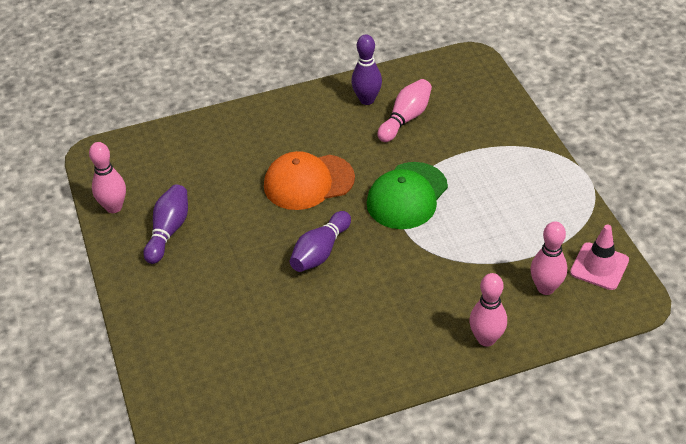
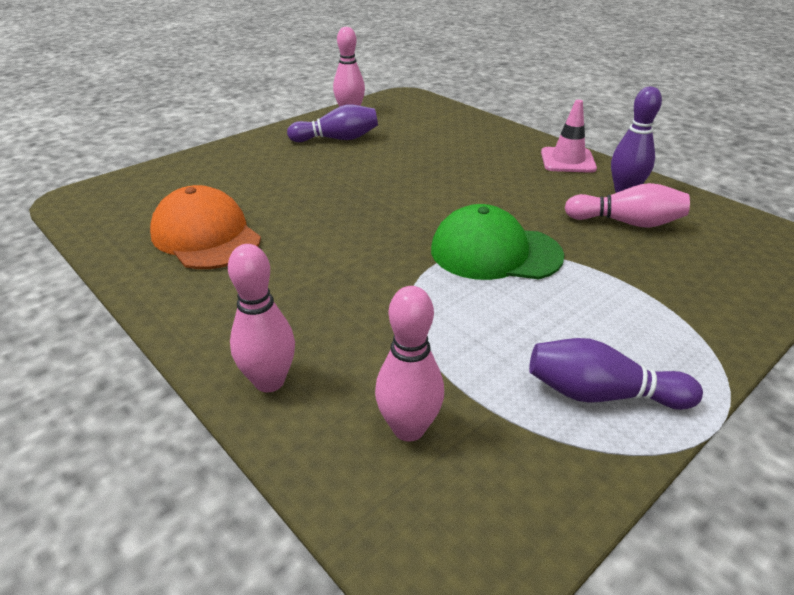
camera: 65 degrees right, 10 degrees down
orange cap [264,151,355,210] -> orange cap moved to [150,185,261,269]
purple bowling pin [290,211,351,272] -> purple bowling pin moved to [529,338,703,410]
pink traffic cone [570,225,629,290] -> pink traffic cone moved to [541,100,597,173]

